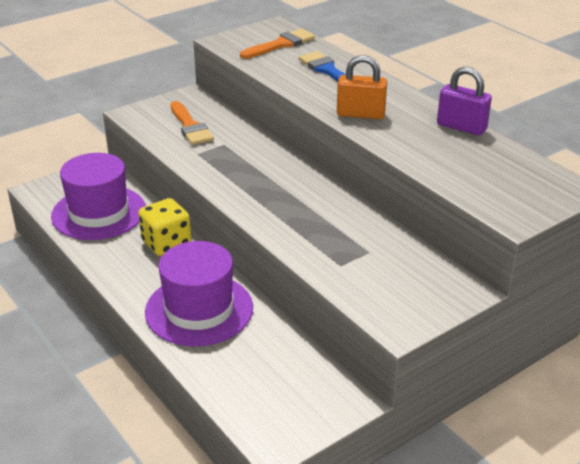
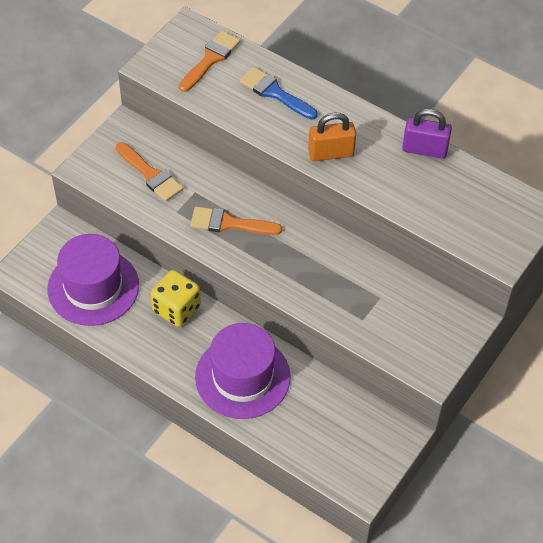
camera: 20 degrees left, 20 degrees up
none -> orange brush [190,206,282,235]

